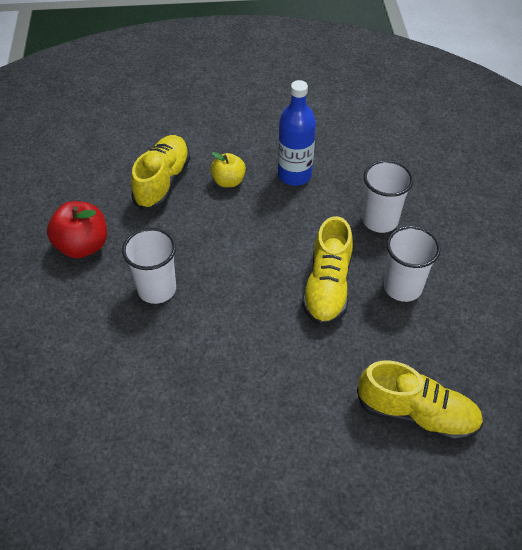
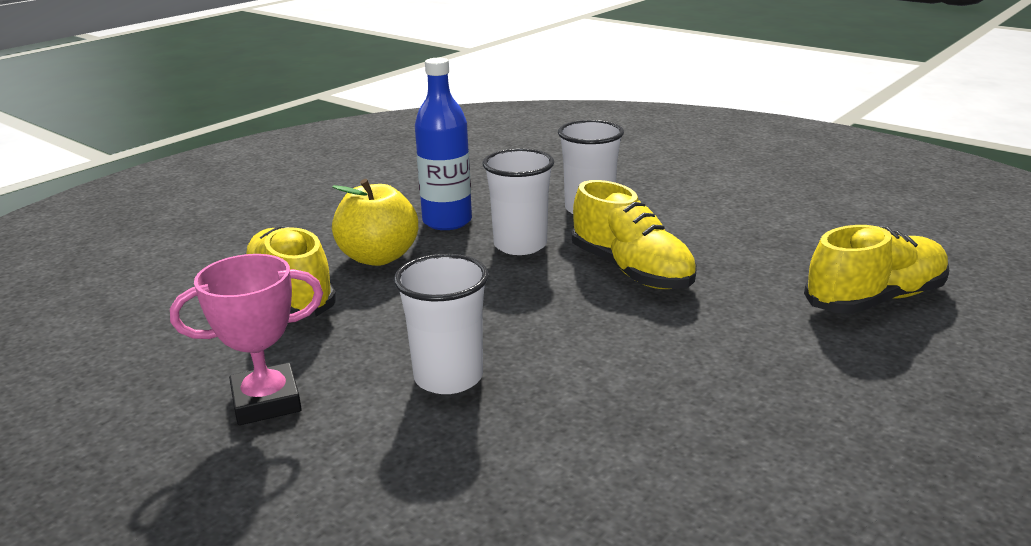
camera: 45 degrees left, 25 degrees down
red apple [47,201,107,258] -> pink trophy [170,254,323,425]
yellow apple [210,152,246,187] -> yellow apple [332,179,418,266], size x1.54
white cup [384,226,441,302] -> white cup moved to [483,148,554,255]

